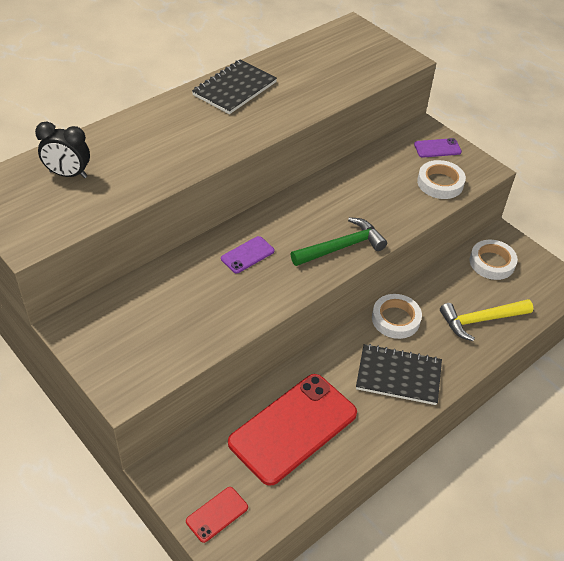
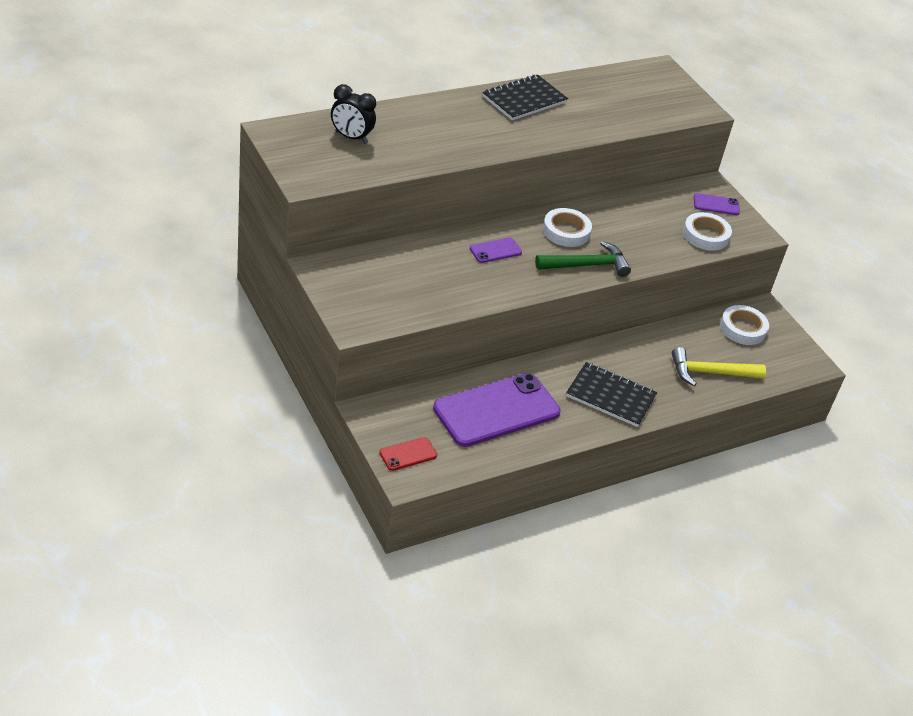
camera: 10 degrees right, 5 degrees down
red phone [228,374,357,486] -> purple phone [433,373,561,447]
white tape [372,294,422,339] -> white tape moved to [543,208,592,247]

